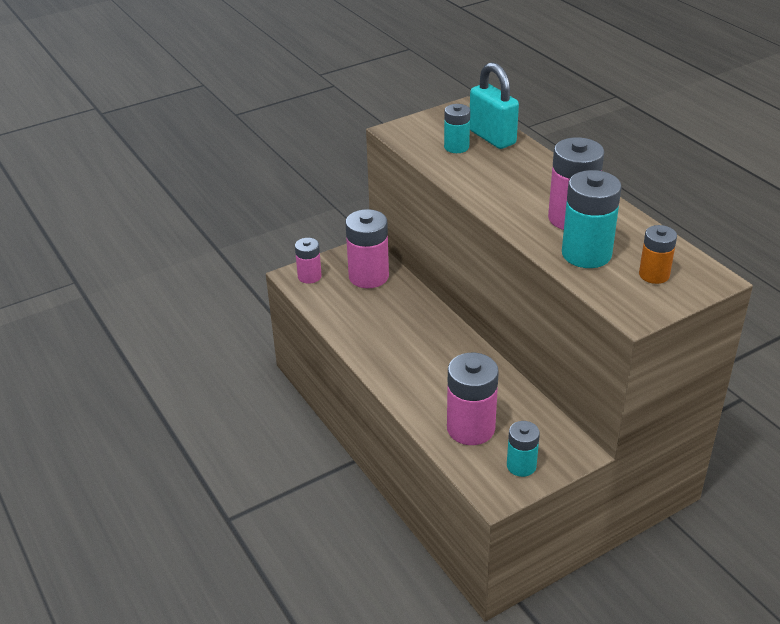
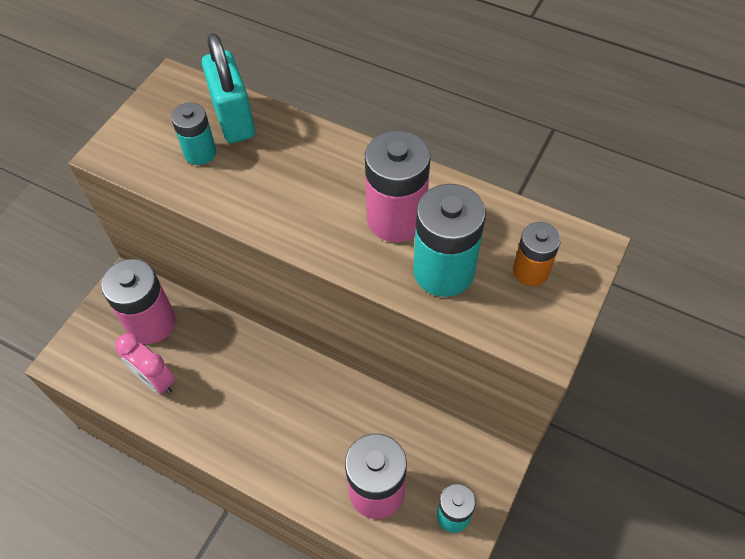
camera: 30 degrees left, 20 degrees up
pink battery [295,238,322,284] -> none
turquoise padlock [470,62,519,149] -> turquoise padlock turned 45 degrees clockwise [202,33,255,143]
none -> pink clock [115,333,175,394]

